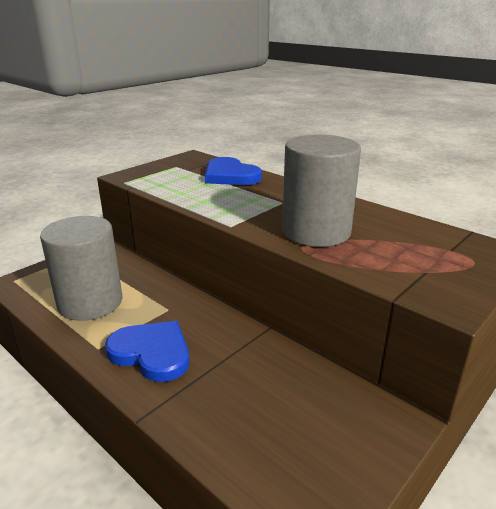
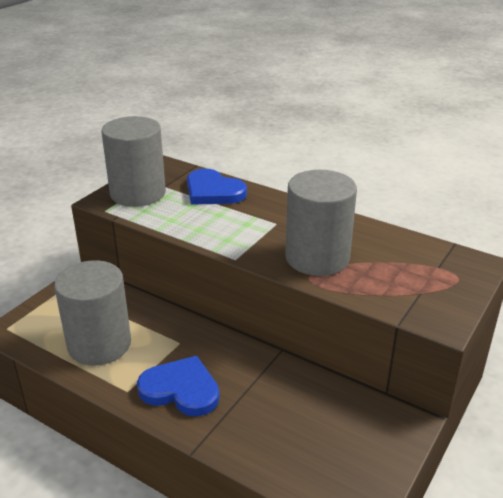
camera: 10 degrees left, 5 degrees up
none -> grey cylinder [101,116,166,207]

